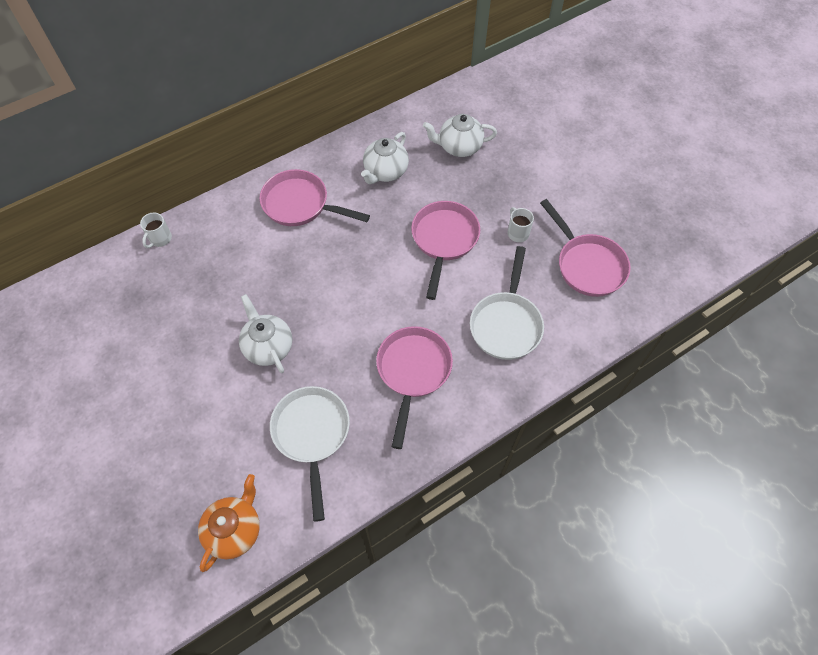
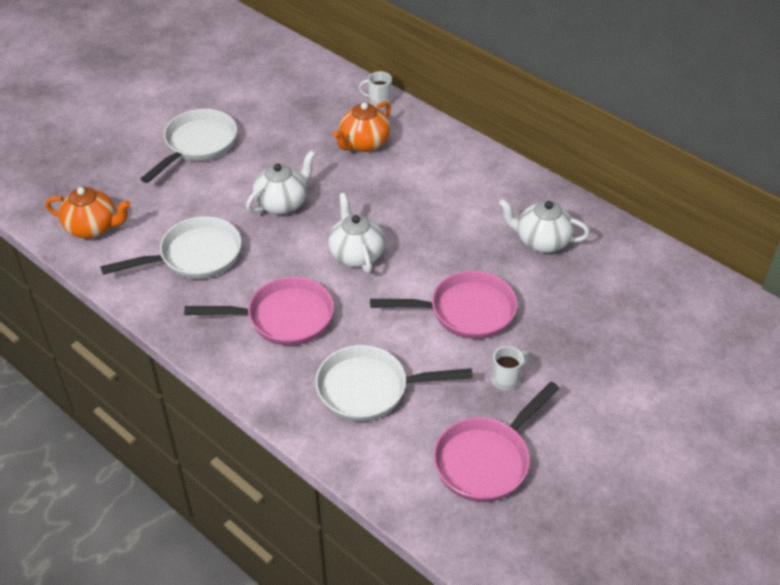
camera: 75 degrees right, 15 degrees down
pink pan [260,169,370,226] -> none
white teapot [423,114,497,157] -> white teapot moved to [328,193,385,273]
none -> white pan [141,109,237,183]
none -> orange teapot [333,101,391,152]

